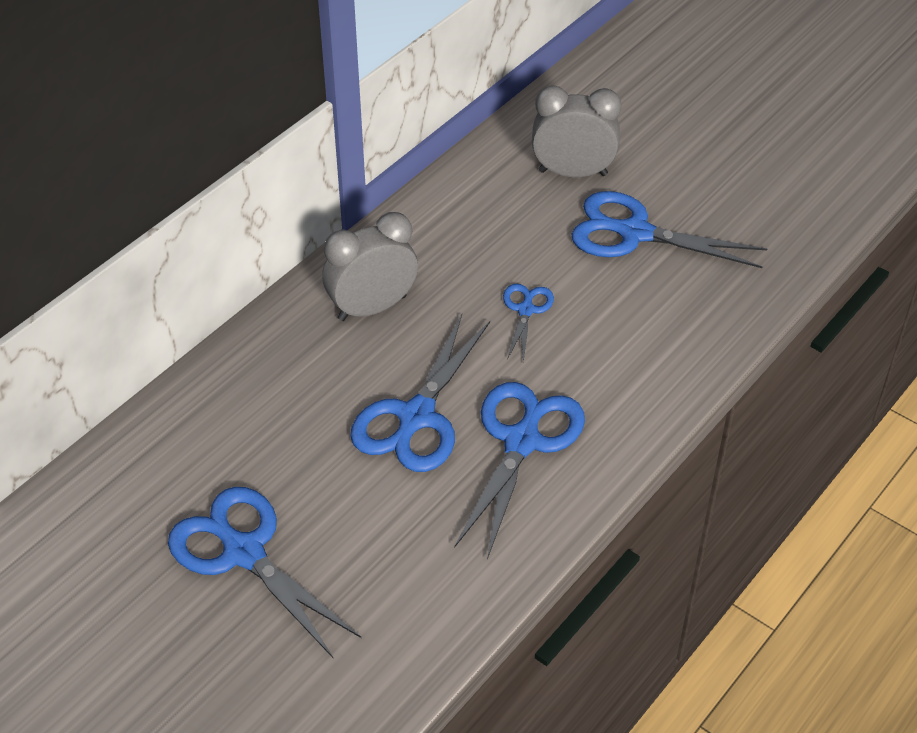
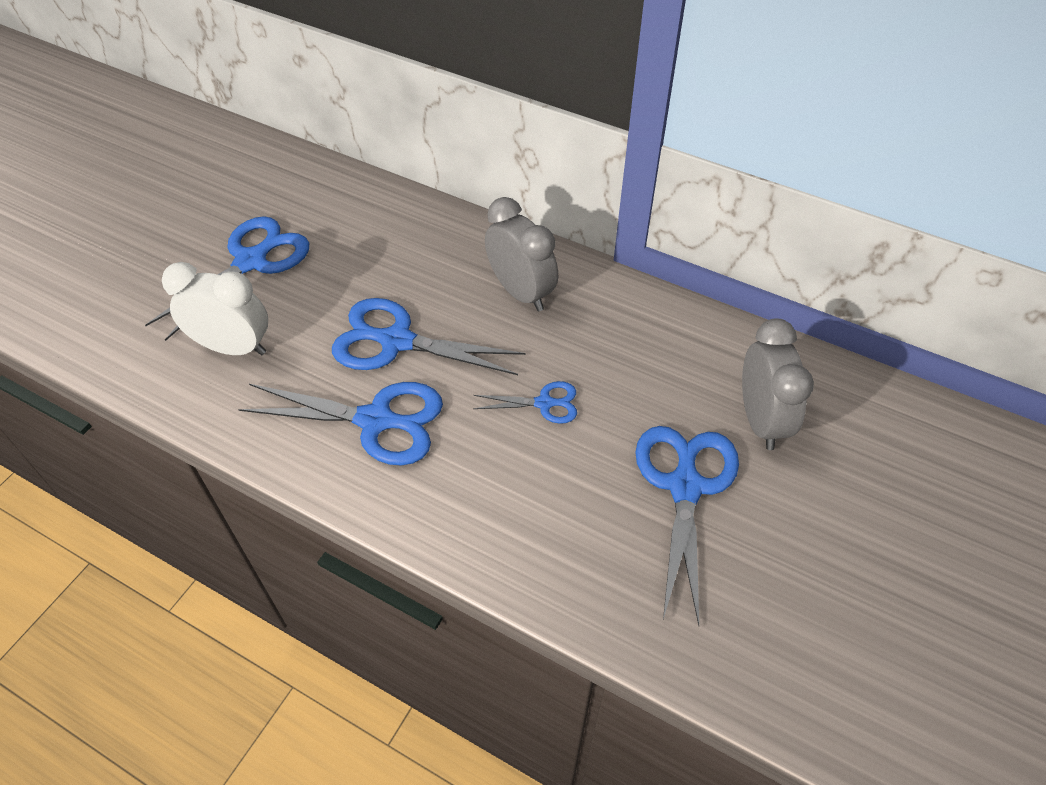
camera: 80 degrees right, 5 degrees up
none -> white clock [162,262,268,355]

